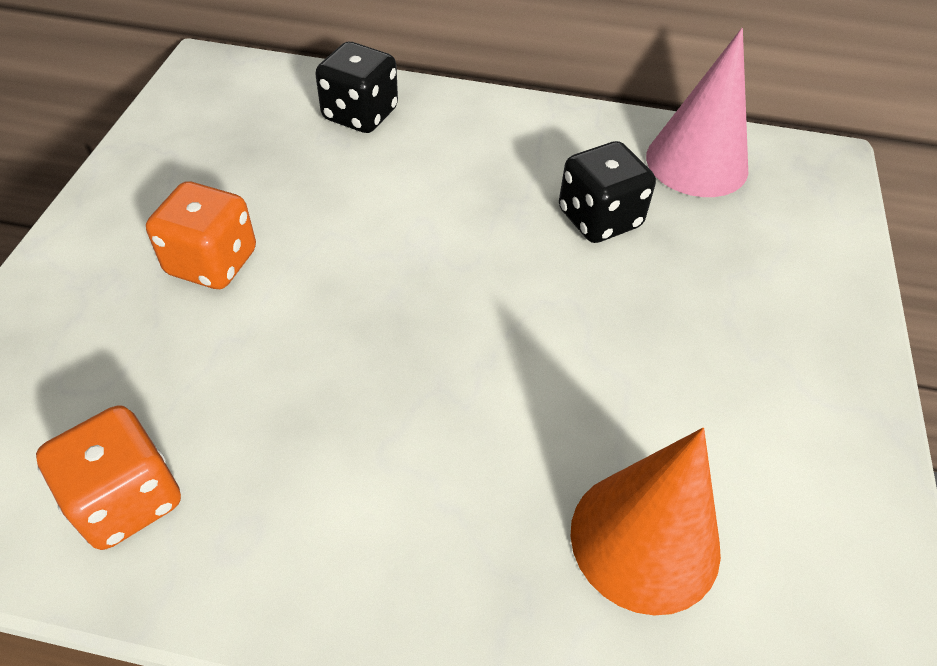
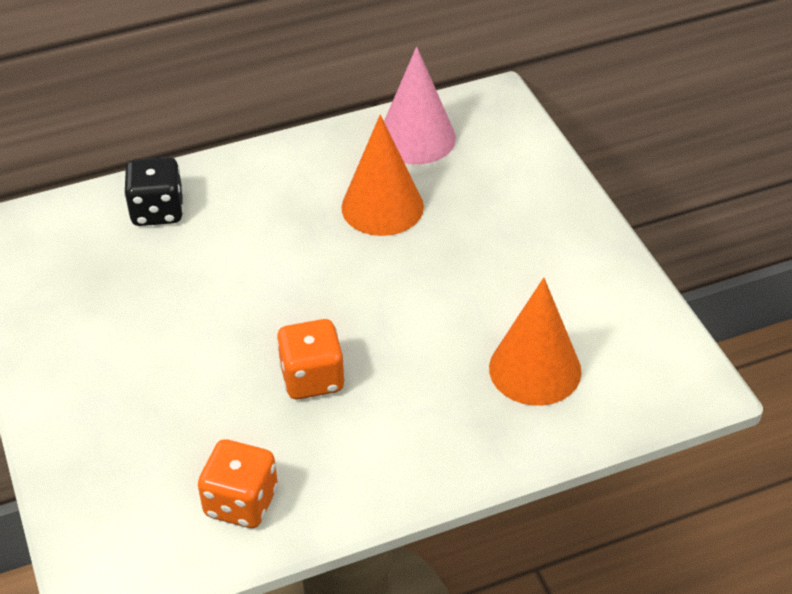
camera: 30 degrees left, 5 degrees down
orange dice [146,181,256,289] -> orange dice moved to [276,319,345,399]
black dice [559,141,656,243] -> orange cone [342,115,424,236]

